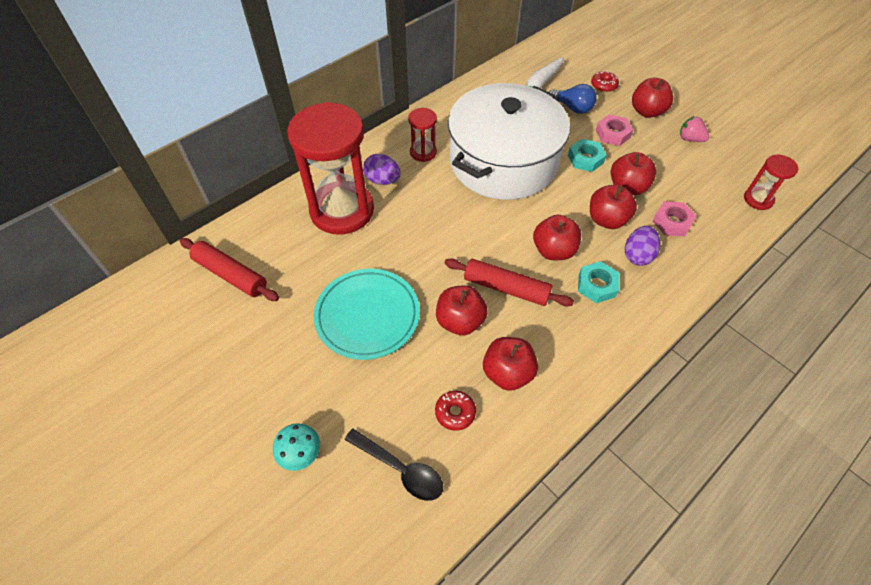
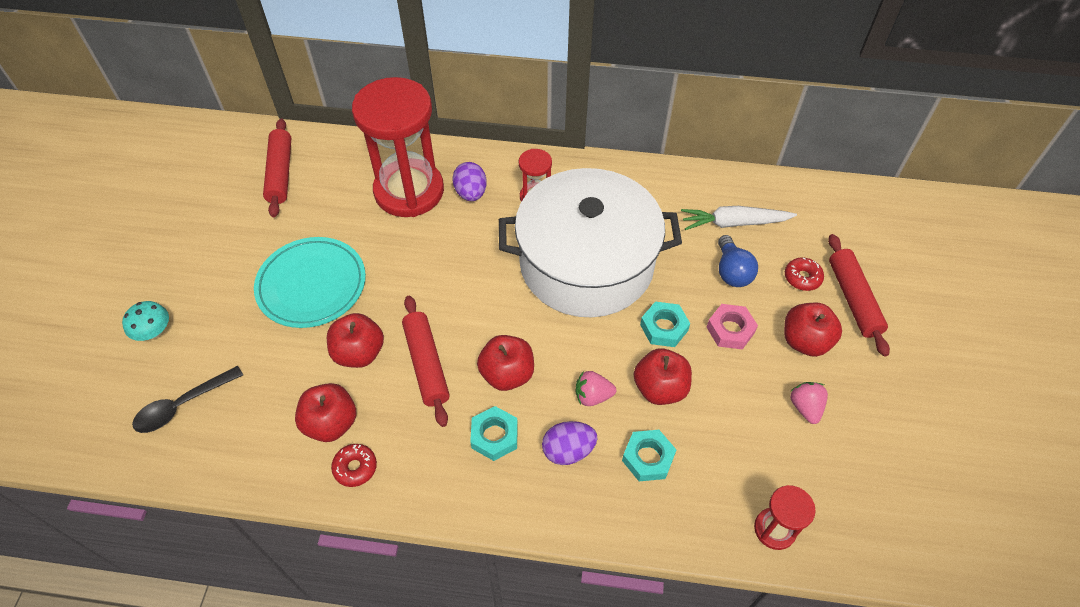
camera: 50 degrees right, 0 degrees up
black spoon [344,429,443,501] -> black spoon turned 60 degrees clockwise [132,366,243,433]
red donut [435,391,476,431] -> red donut moved to [331,444,377,487]
red apple [590,185,637,229] -> pink strawberry [576,371,616,406]
pink nut [652,201,697,237] -> turquoise nut [622,430,676,481]
none -> red rolling pin [828,234,890,357]

